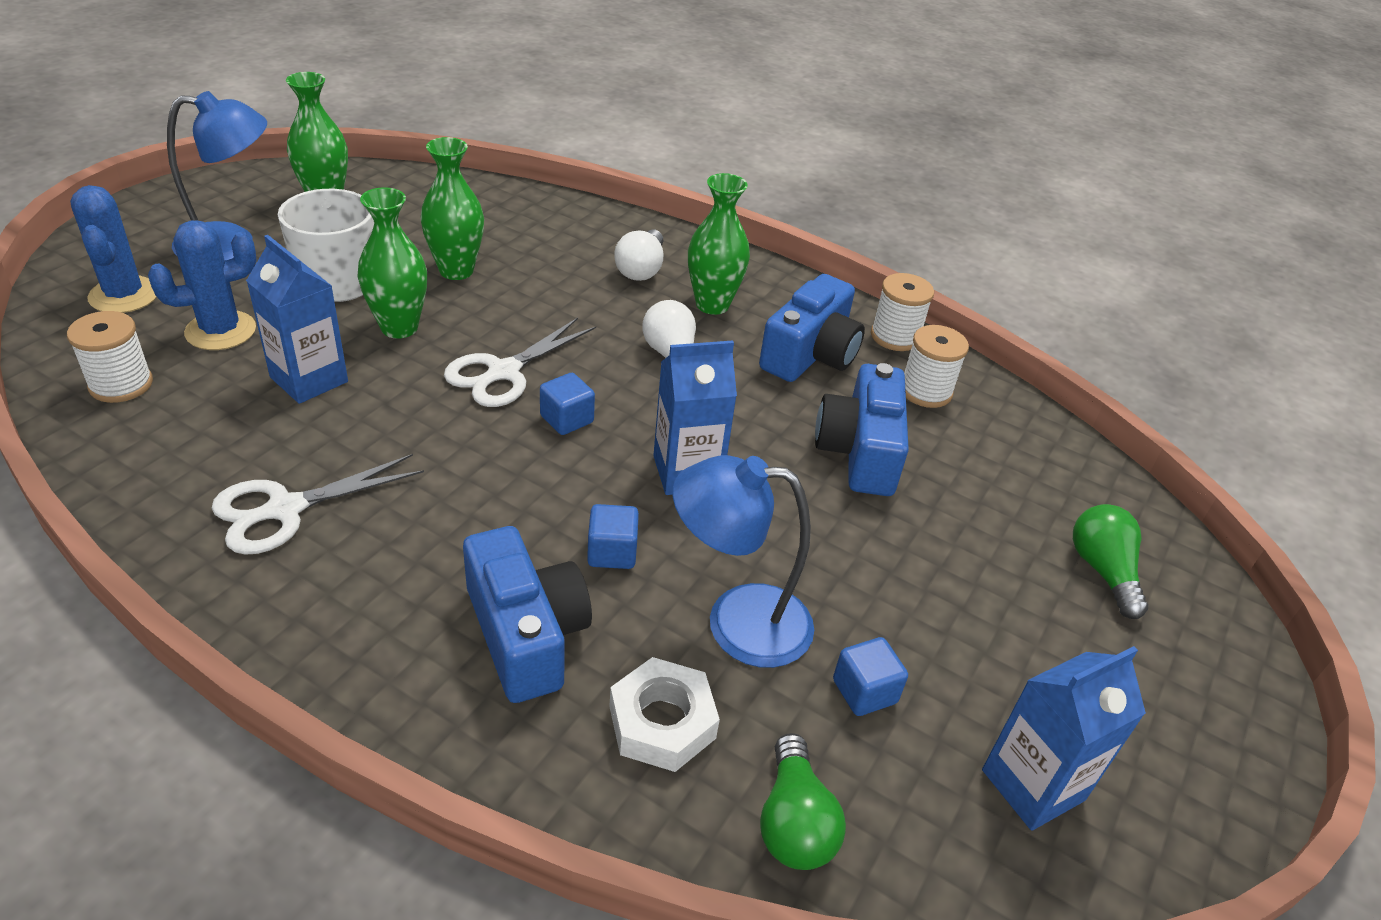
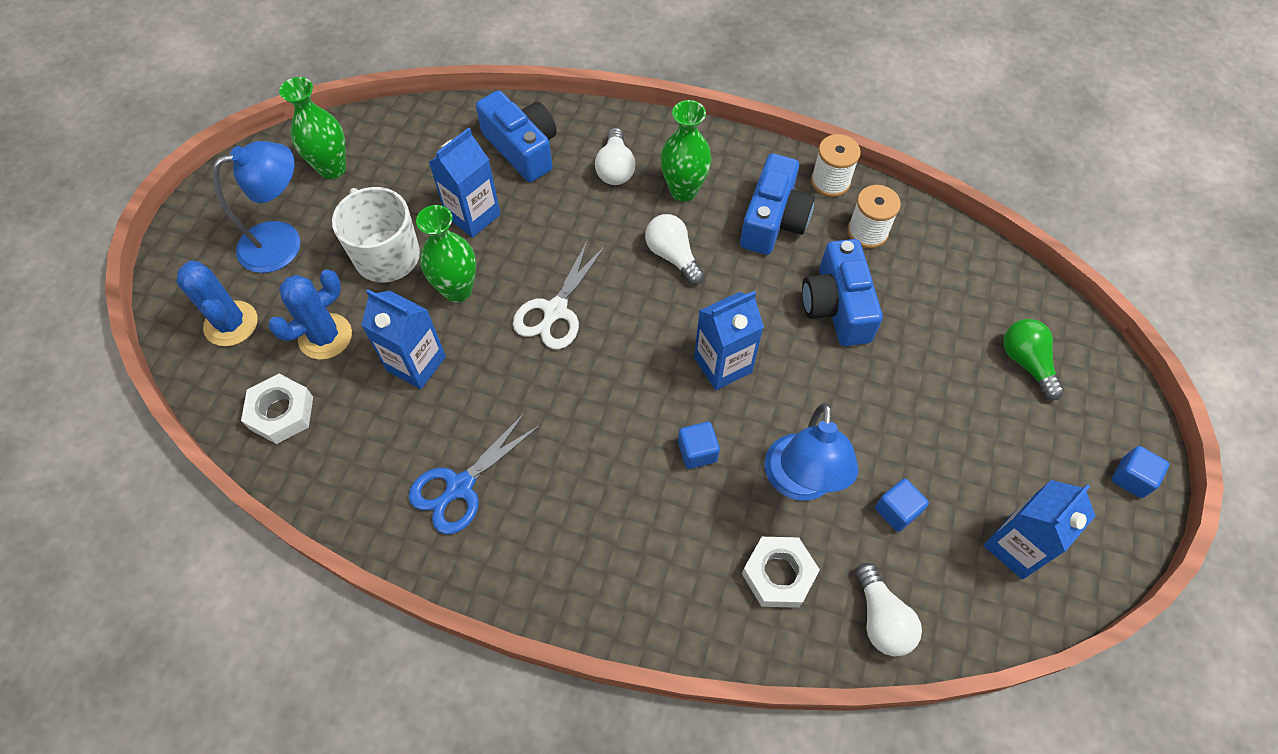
camera: 10 degrees left, 20 degrees up
white spool [67,311,153,403] -> white nut [241,374,313,444]
white scissors [211,454,424,555] -> blue scissors [408,411,541,535]
green vase [420,137,484,280] -> blue carton [429,128,501,238]
blue camera [463,526,592,703] -> blue camera moved to [476,90,557,182]
blue cube [540,373,595,435] -> blue cube moved to [1112,446,1170,498]
blue lamp [673,455,814,668] -> blue lamp turned 75 degrees counterclockwise [764,403,858,501]
green light bulb [760,733,846,870] -> white light bulb [856,563,922,656]

